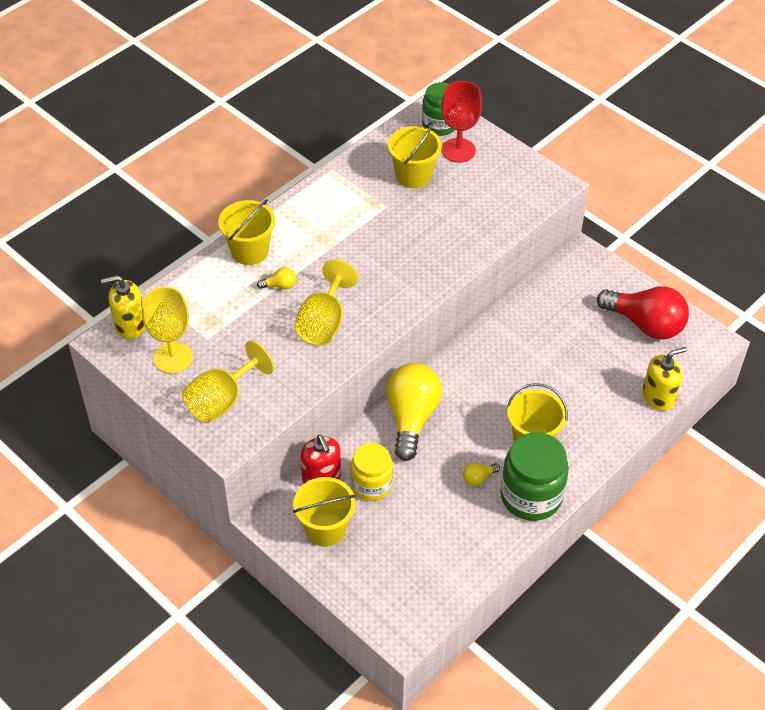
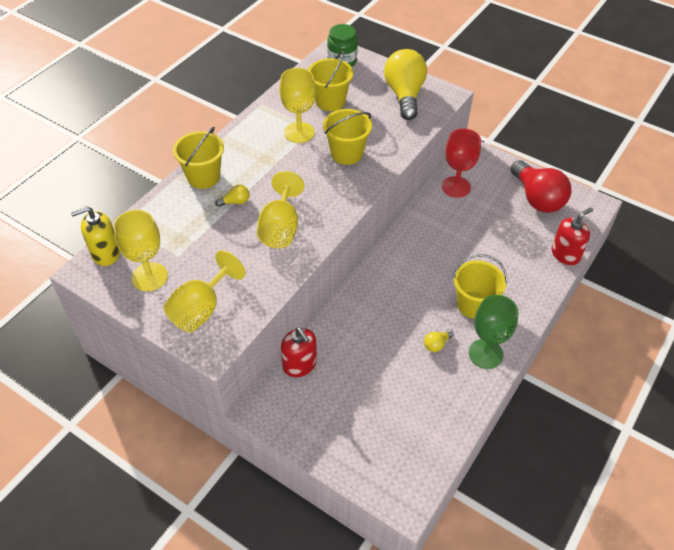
camera: 10 degrees left, 0 degrees up
yellow bucket [293,477,356,547] -> yellow bucket moved to [323,109,372,165]
yellow jar [350,443,393,501] -> none
yellow light bulb [386,363,442,461] -> yellow light bulb moved to [384,49,427,120]
red goblet [441,81,482,163] -> red goblet moved to [442,128,481,198]
green jar [500,432,569,521] -> green goblet [469,295,519,369]
red light bulb [597,286,689,340] -> red light bulb turned 45 degrees clockwise [511,160,571,213]
yellow soap dispenser [642,347,687,411] -> red soap dispenser [551,207,593,265]
none -> yellow goblet [279,68,316,143]

